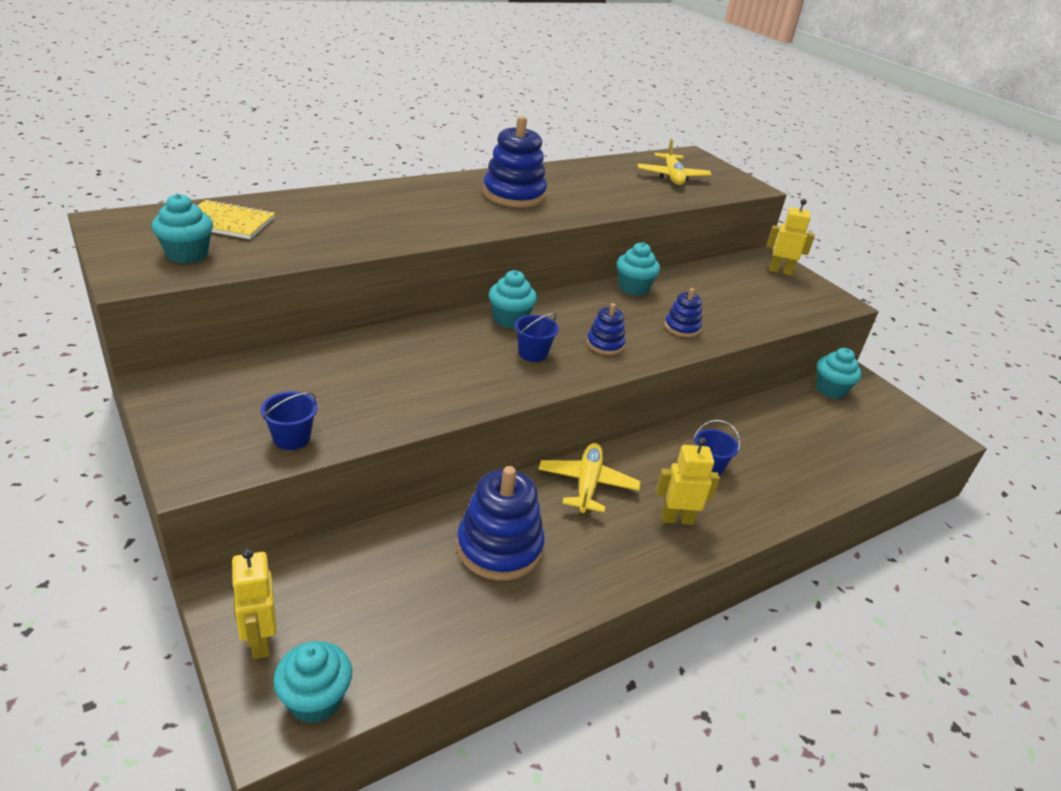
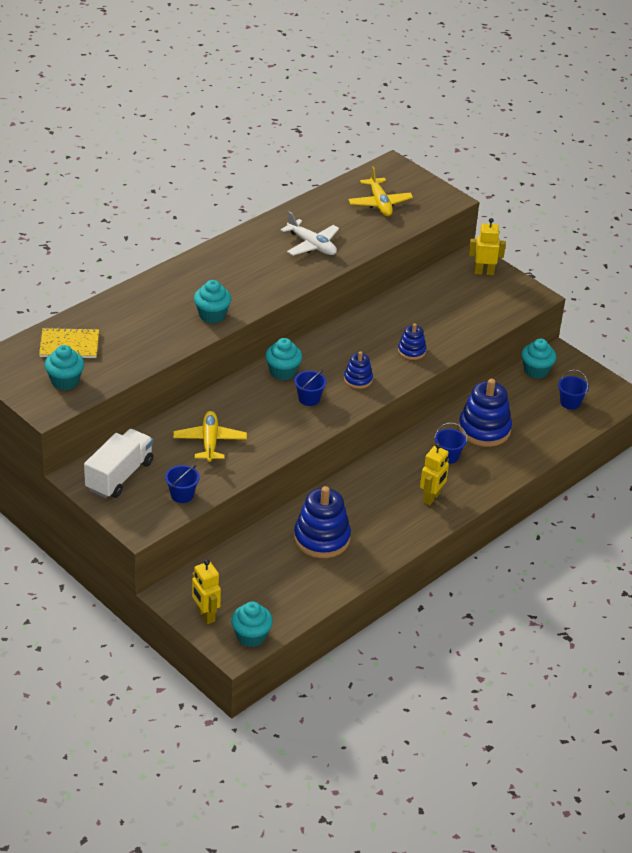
camera: 10 degrees left, 5 degrees up
blue stacking toy [483,116,547,207] -> blue stacking toy moved to [458,379,512,447]
yellow plane [539,443,640,513] -> yellow plane moved to [173,411,247,462]
turquoise cupcake [617,242,660,296] -> turquoise cupcake moved to [194,280,231,323]
yellow robot [656,437,720,525] -> yellow robot turned 135 degrees clockwise [420,443,449,505]
none -> white truck [84,429,153,498]
none -> white plane [281,211,339,256]
none -> blue bucket [558,370,589,410]

